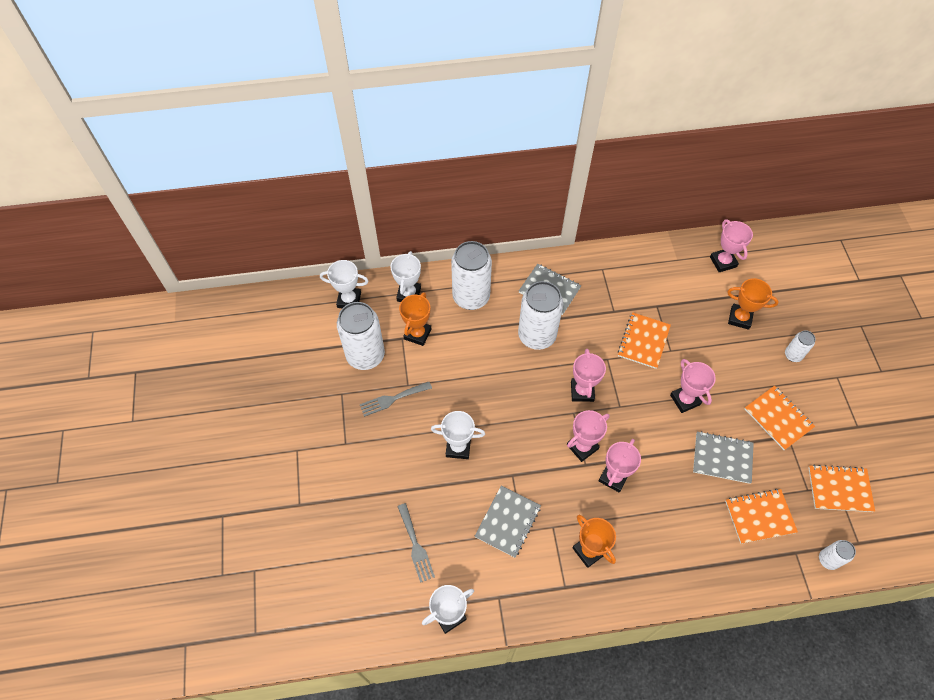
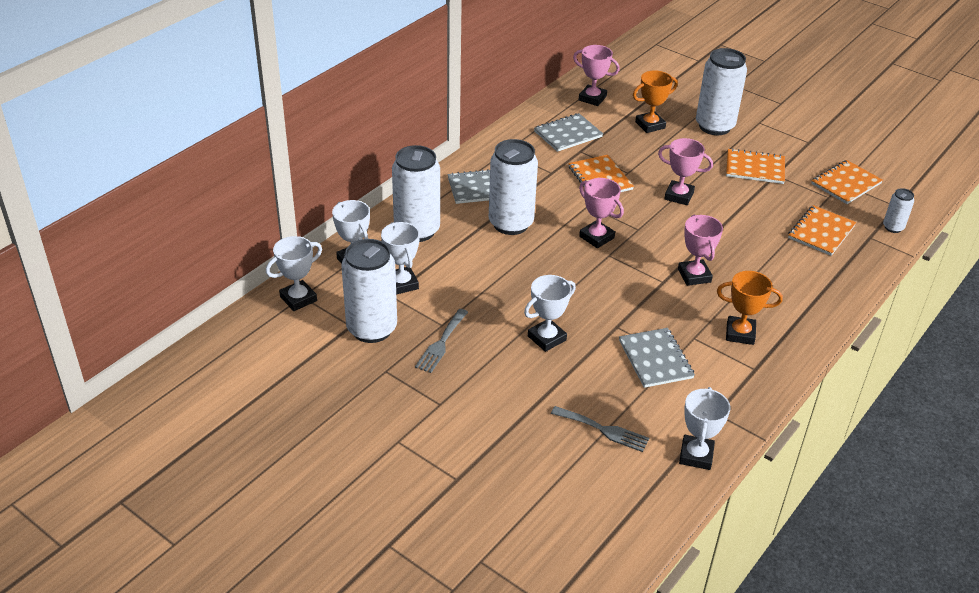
camera: 45 degrees left, 20 degrees down
orange trophy [399,292,431,346] -> white trophy [381,222,420,295]
pink trophy [567,410,609,462] -> none
grey notebook [693,431,754,484] -> grey notebook moved to [534,113,603,152]
white can [785,330,816,362] -> white can [696,48,747,135], size x2.08

